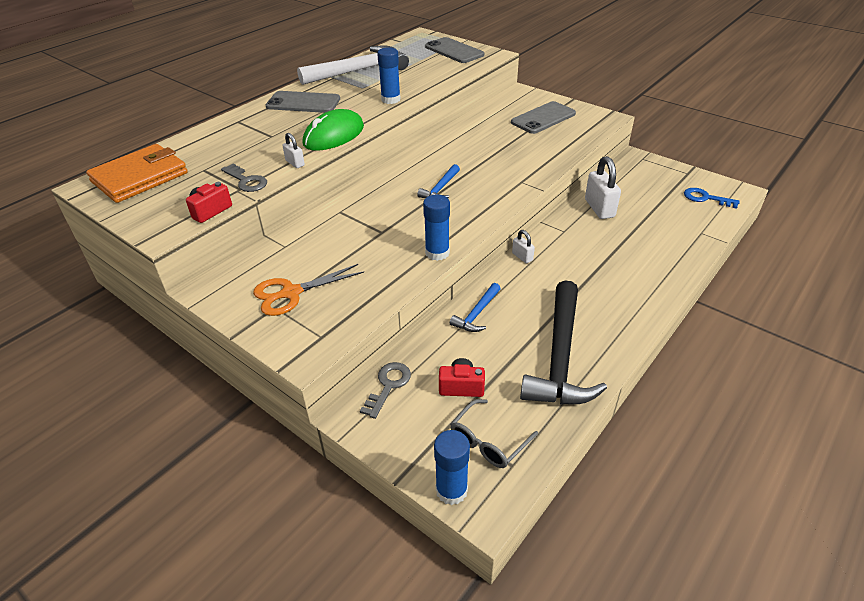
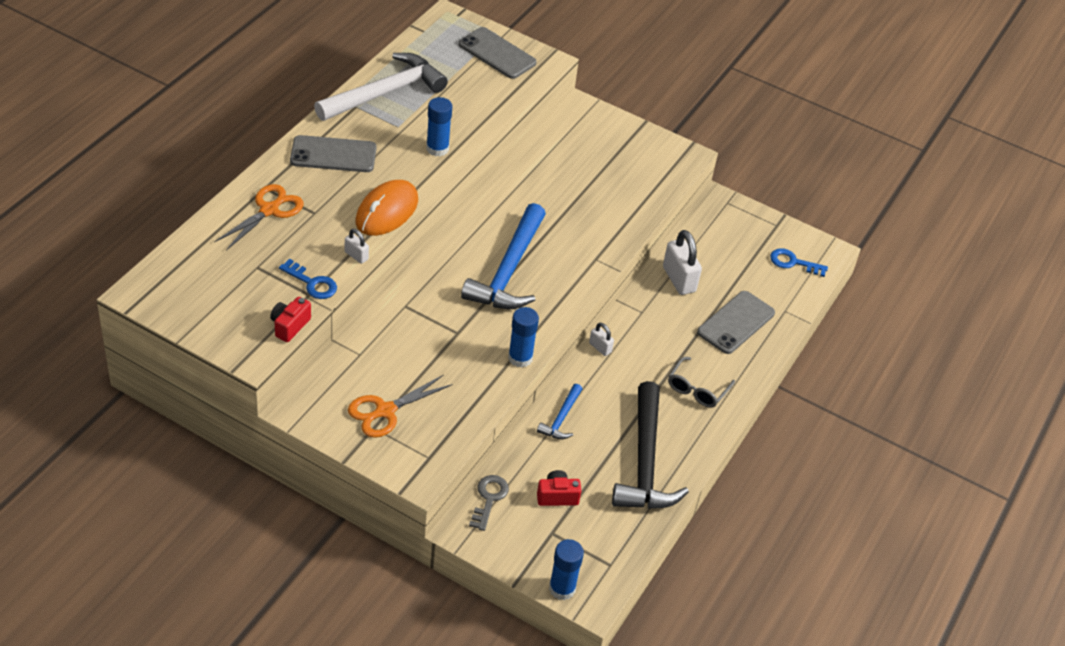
camera: 15 degrees left, 5 degrees up
orange wallet [86,144,188,203] -> none
grey key [221,163,267,192] -> blue key [279,259,337,299]
green mouse [303,109,364,151] -> orange mouse [356,180,418,236]
blue hammer [417,164,460,198] -> blue hammer [461,203,546,309], size x2.10
grey glasses [450,399,538,468] -> grey glasses moved to [668,357,735,408]
grey phone [511,101,576,134] -> grey phone moved to [697,291,775,354]
none -> orange scissors [214,184,304,250]

